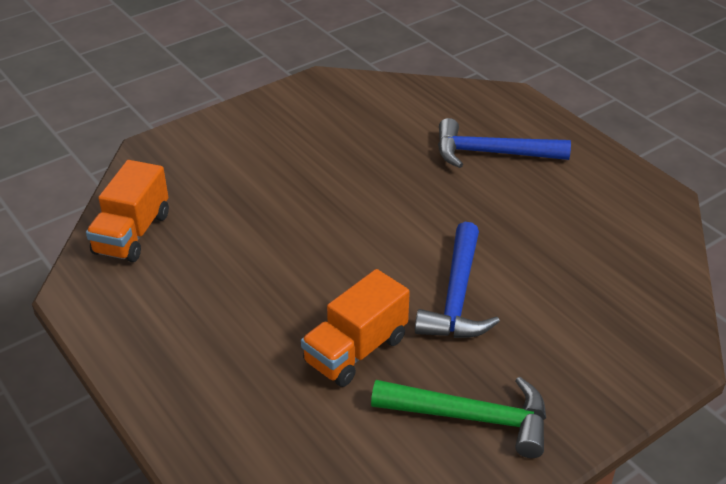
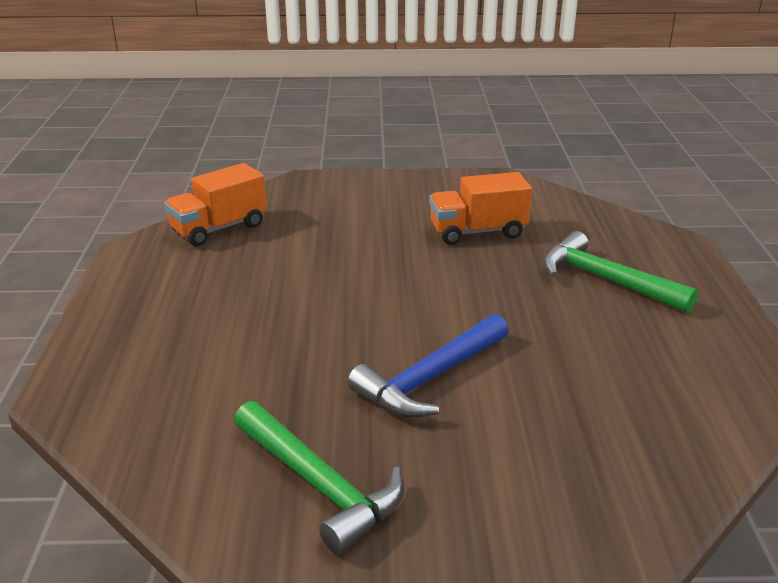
camera: 35 degrees right, 10 degrees down
orange truck [301,269,410,387] -> orange truck moved to [429,172,532,245]
blue hammer [438,118,571,168] -> green hammer [543,231,698,313]

